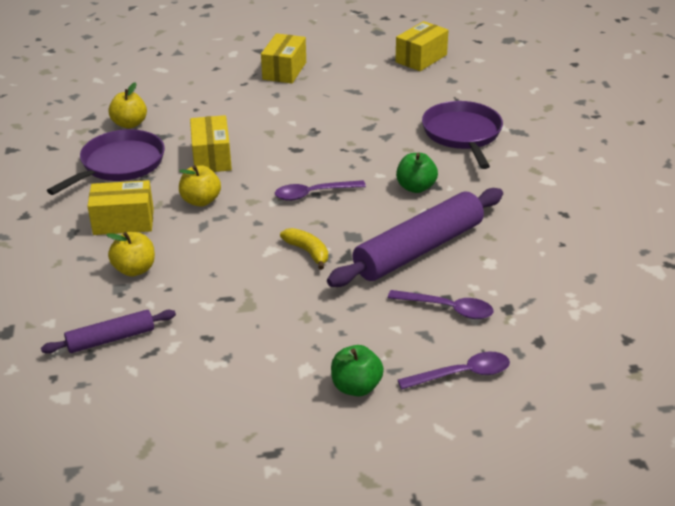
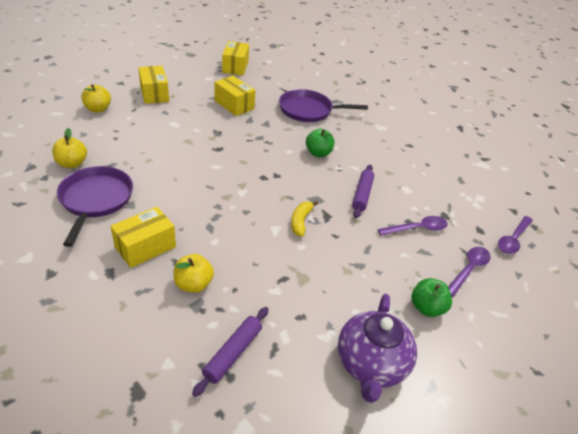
camera: 40 degrees left, 5 degrees up
yellow apple [179,165,221,207] -> yellow apple moved to [81,84,111,112]
yellow box [190,115,232,172] -> yellow box moved to [214,76,255,116]
purple spoon [275,180,366,201] -> purple spoon moved to [498,216,533,254]
yellow banana [280,228,328,270] -> yellow banana turned 90 degrees counterclockwise [291,201,318,236]
purple rolling pin [327,188,503,287] -> purple rolling pin [352,165,374,218], size x0.53
purple pan [422,101,503,169] -> purple pan turned 45 degrees counterclockwise [279,89,368,122]
none -> purple teapot [338,293,417,403]

